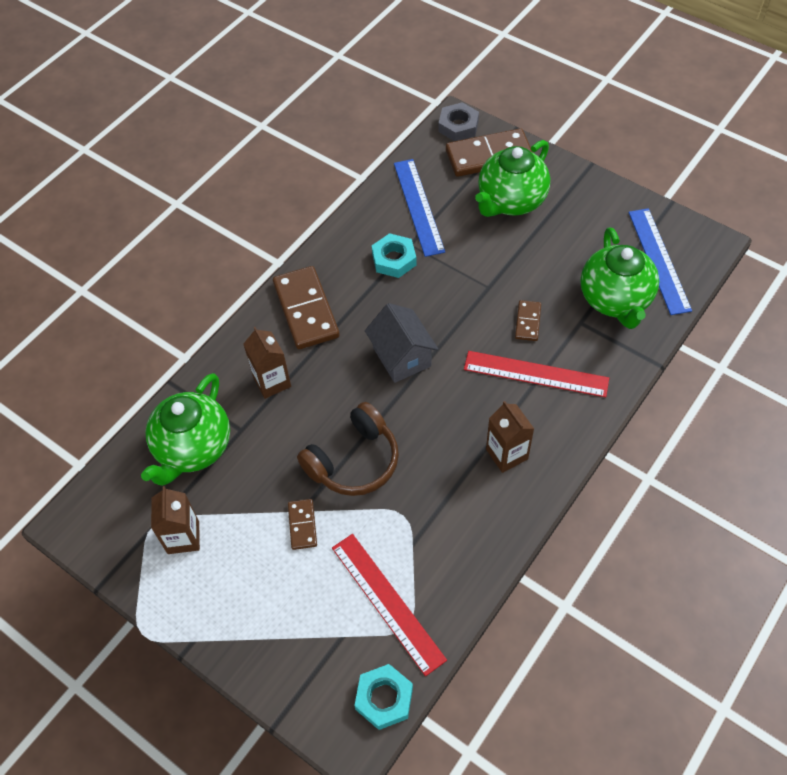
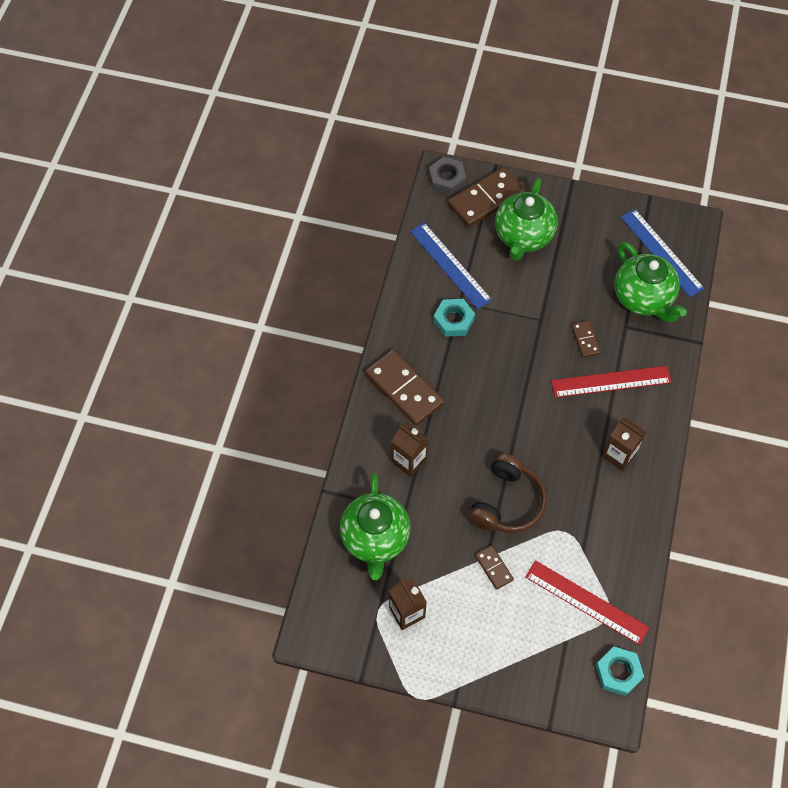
camera: 25 degrees left, 5 degrees up
grey house [365,303,439,383] -> none

